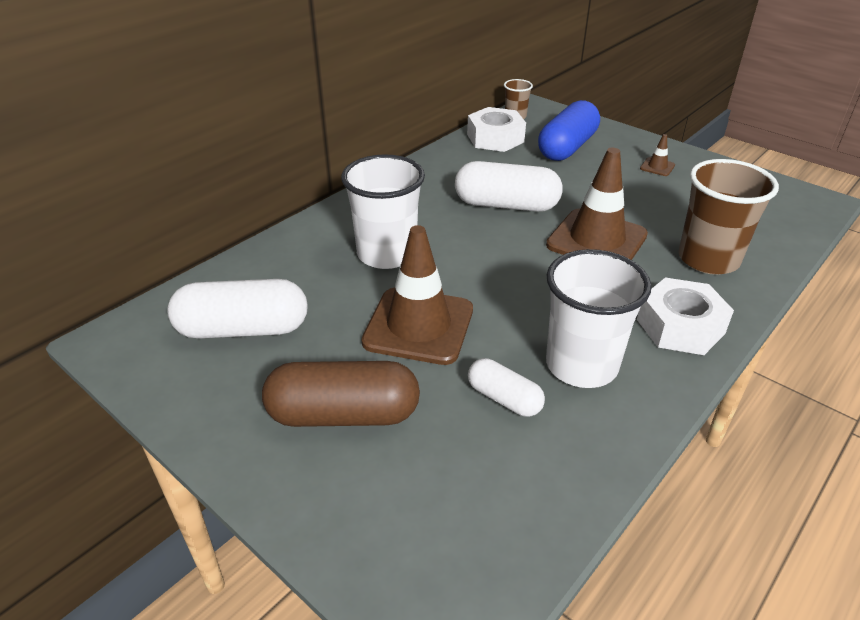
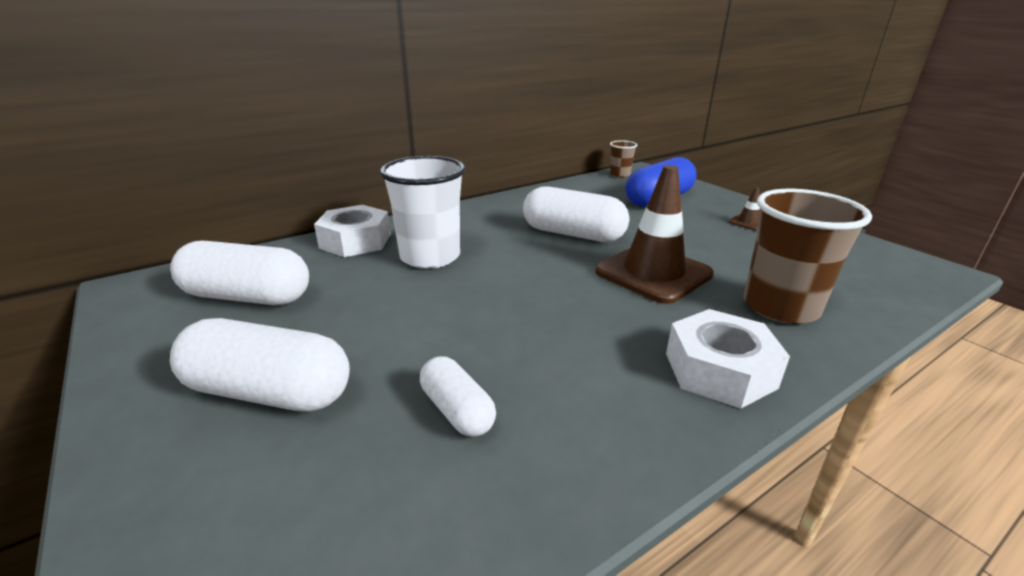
camera: 15 degrees right, 10 degrees down
brown capsule [262,361,420,427] -> white capsule [170,318,350,412]
brown traffic cone [362,225,473,365] -> none
white nut [467,107,526,152] -> white nut moved to [314,205,391,257]
white cup [546,249,652,388] -> none

